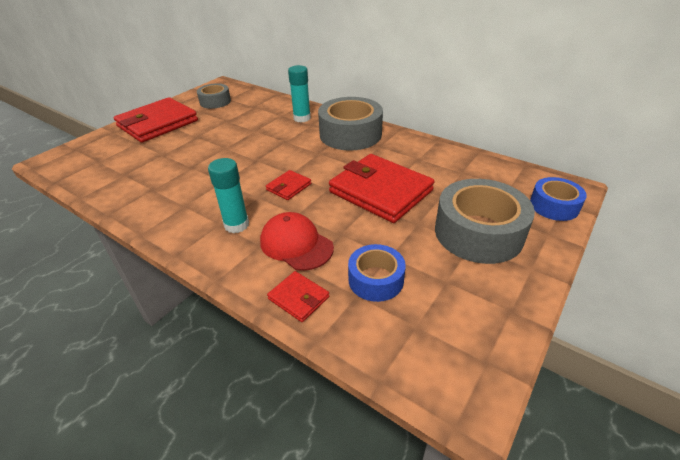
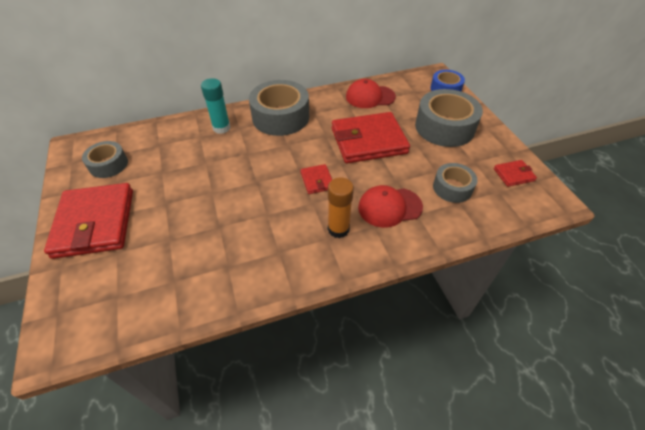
camera: 55 degrees left, 10 degrees up
turquoise glue stick [208,158,249,233] -> orange glue stick [328,178,354,238]
red wallet [267,271,329,322] -> red wallet moved to [494,160,537,187]
blue tape [348,244,406,302] -> grey tape [433,163,478,203]
none -> red cap [346,79,396,108]

